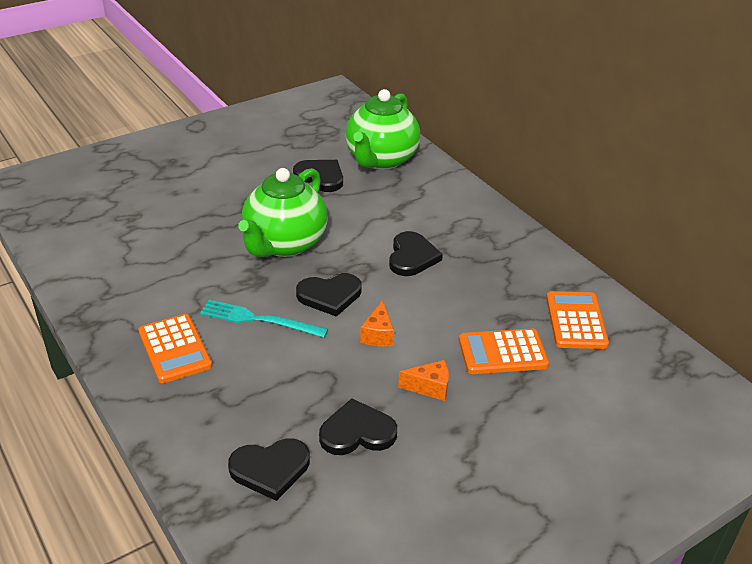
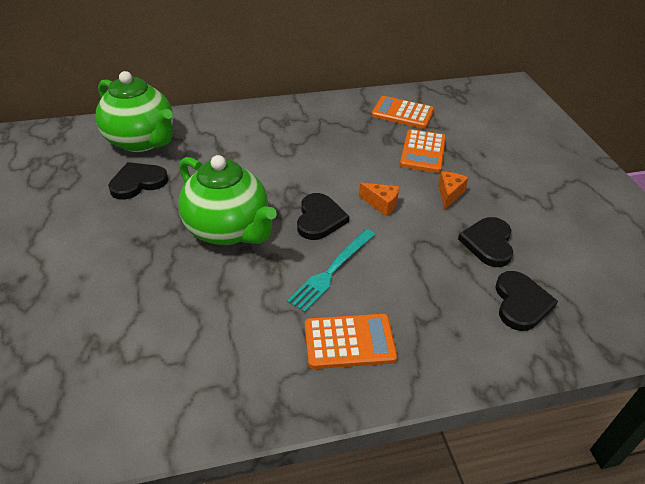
camera: 70 degrees left, 5 degrees up
black heart [389,231,443,276] -> none

